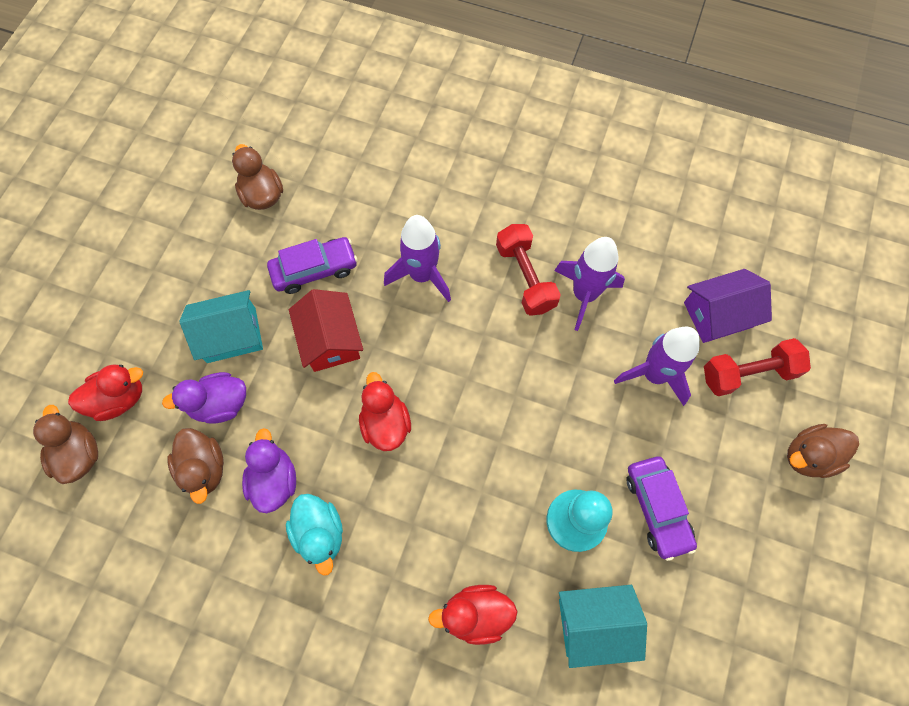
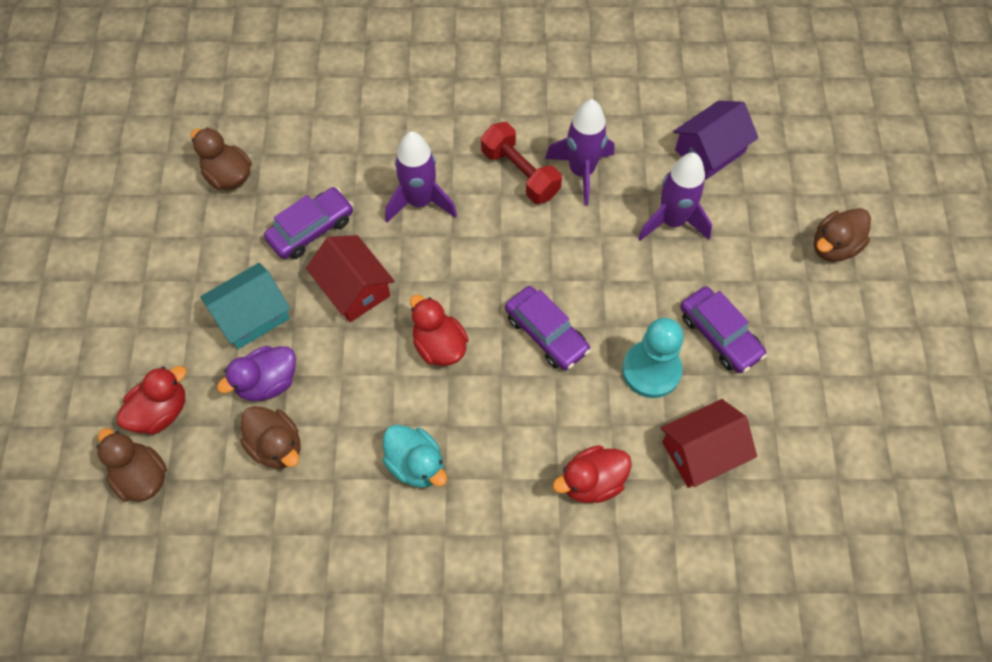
camera: 20 degrees left, 5 degrees down
purple duck [242,428,296,513] -> none
turquoise house [559,585,647,668] -> red house [661,399,757,488]
red dumbbell [704,338,811,396] -> none
none -> purple car [505,286,591,370]

